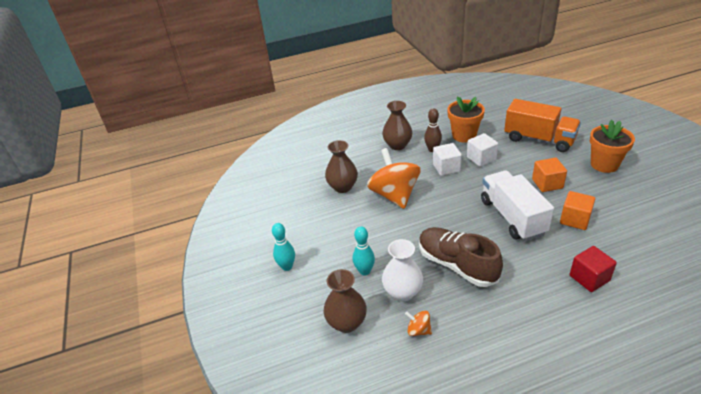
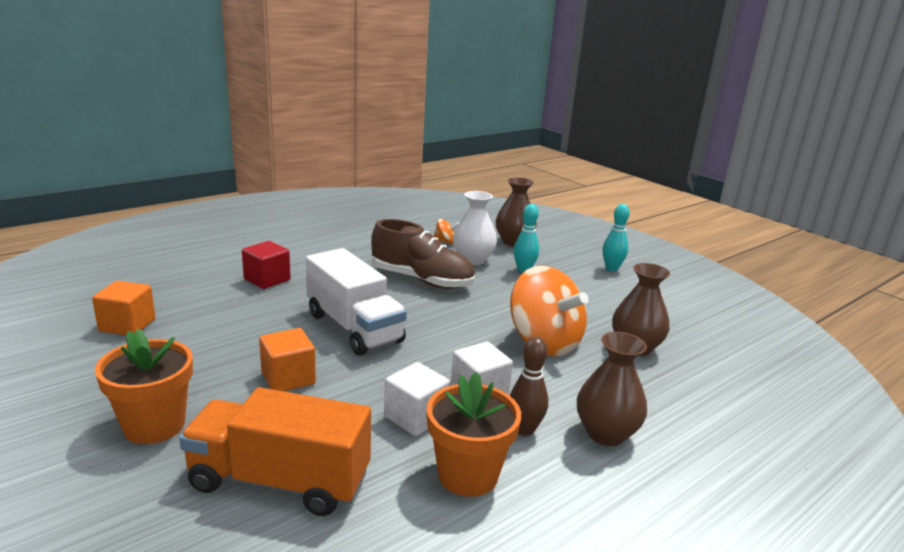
camera: 155 degrees right, 15 degrees down
orange cube [560,191,595,230] -> orange cube moved to [92,281,155,335]

